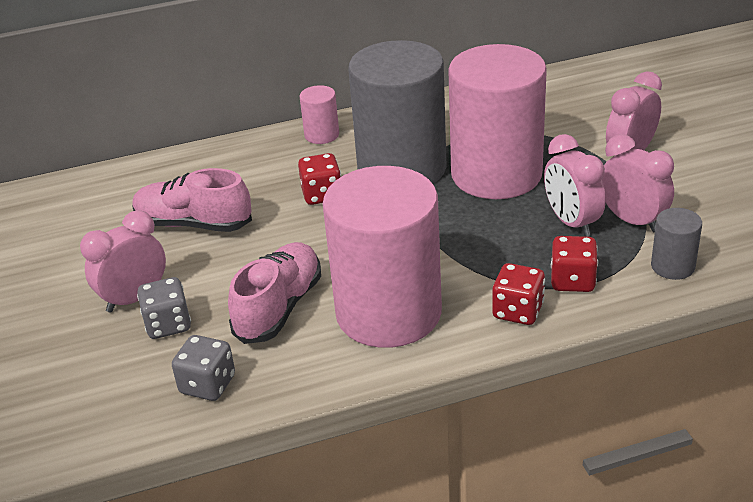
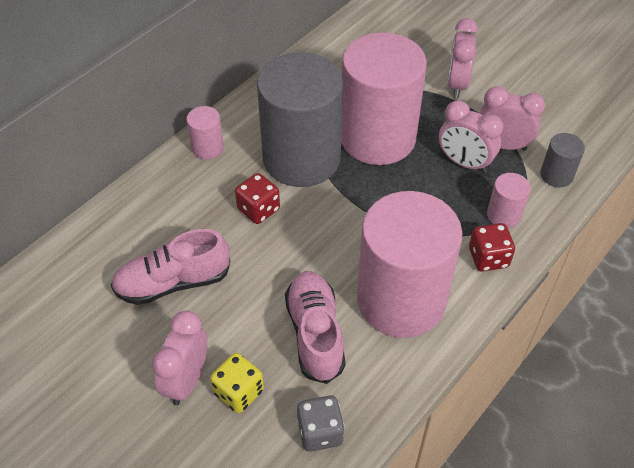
camera: 35 degrees left, 15 degrees up
grey dice [137,277,191,339] -> yellow dice [210,353,264,413]
red dice [551,236,598,292] -> pink cylinder [487,173,531,228]

